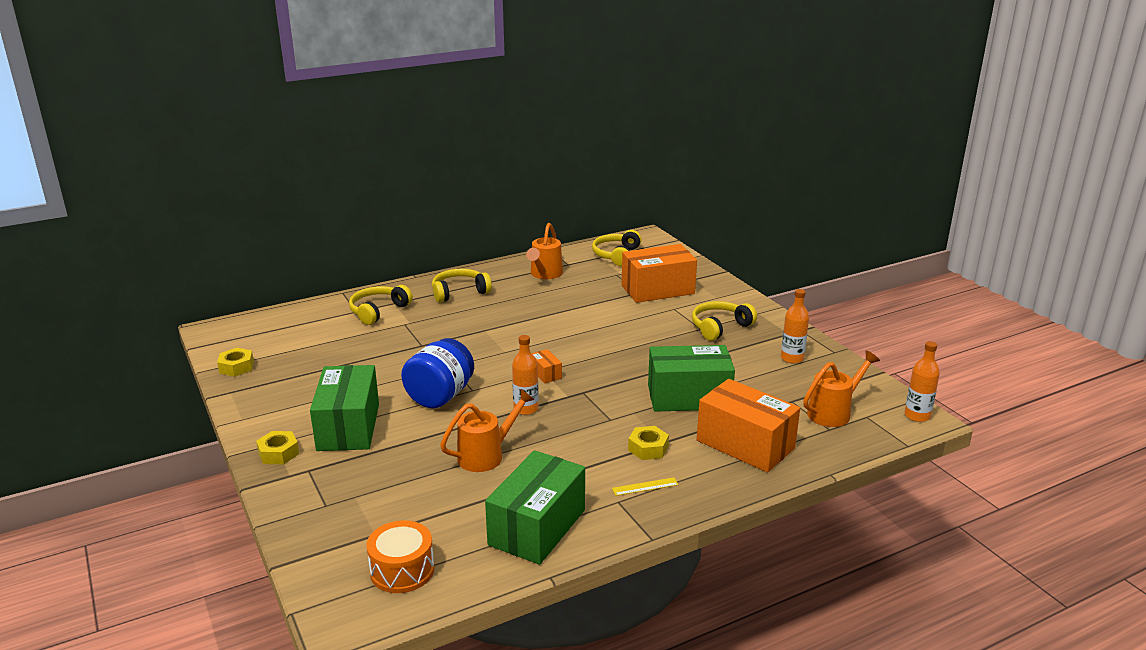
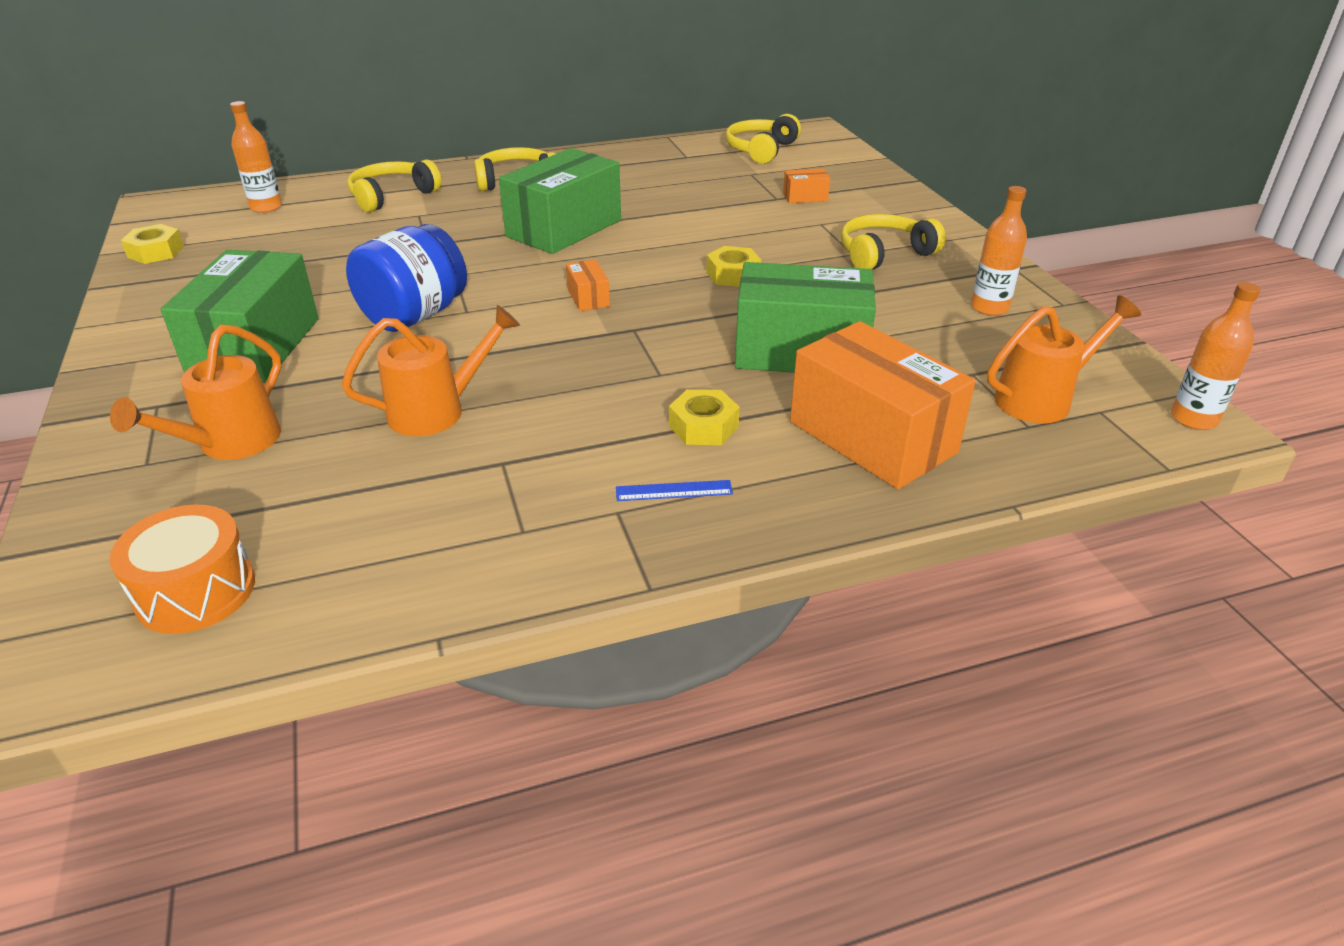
camera: 10 degrees right, 10 degrees up
yellow nut [256,431,299,464] -> yellow nut moved to [706,246,761,287]
green box [485,450,585,565] -> green box moved to [499,148,621,254]
orange bottle [512,335,539,415] -> orange bottle moved to [230,101,282,213]
orange watering can [526,223,563,279] -> orange watering can moved to [110,325,281,460]
yellow ruler [612,477,679,496] -> blue ruler [616,480,733,501]
orange box [622,244,697,303] -> orange box [783,169,830,203], size x0.42

